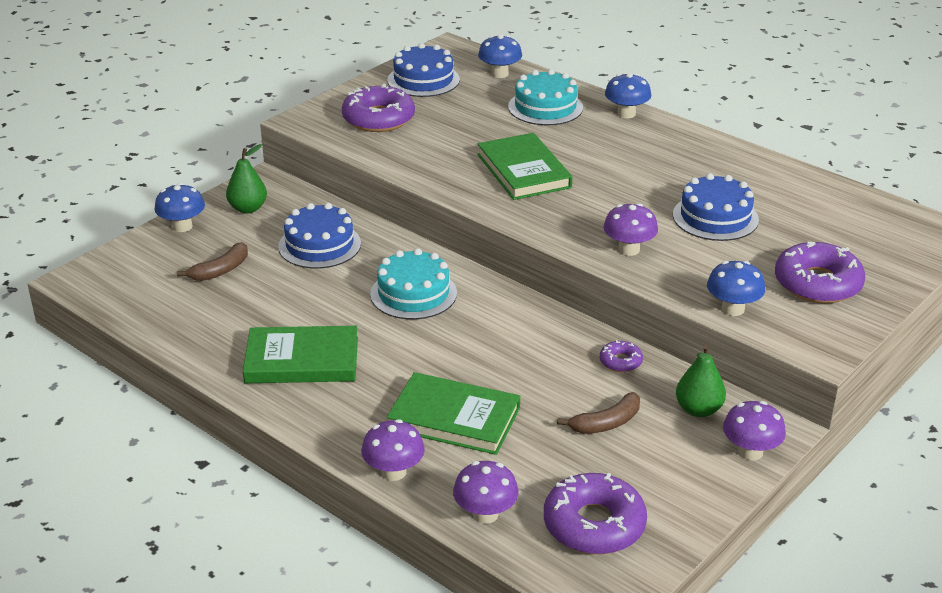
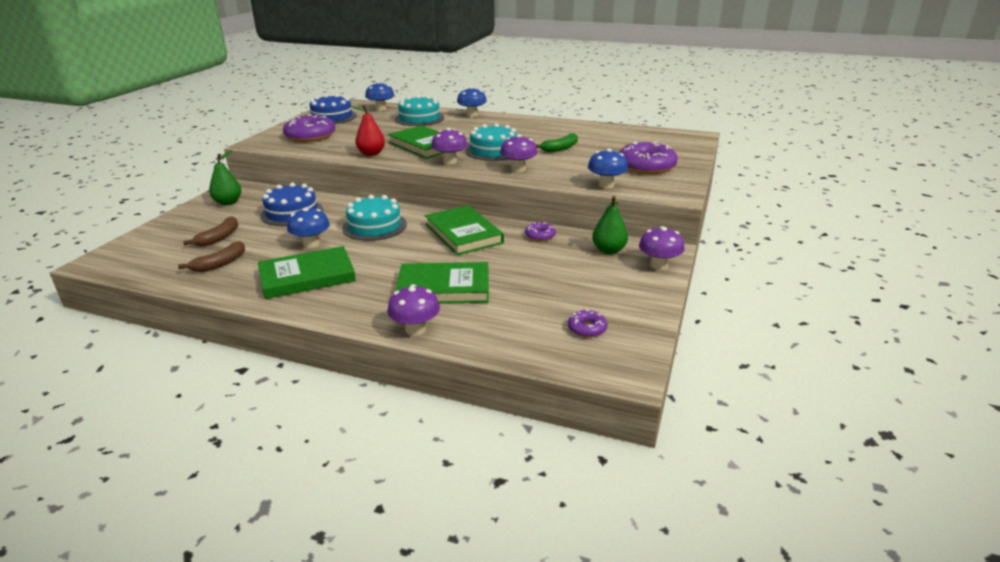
camera: 20 degrees left, 5 degrees down
blue mushroom [155,183,205,232] -> blue mushroom moved to [287,207,330,248]
purple mushroom [453,461,519,524] -> purple mushroom moved to [431,128,468,164]
purple donut [544,473,647,554] -> purple donut [568,309,607,338], size x0.49
brown banana [557,392,640,434] -> brown banana moved to [178,241,245,272]
blue cake [673,173,759,241] -> green banana [536,133,578,152]
none -> red pear [351,105,385,156]
none -> green book [425,205,504,255]
none -> turquoise cake [465,123,517,161]

